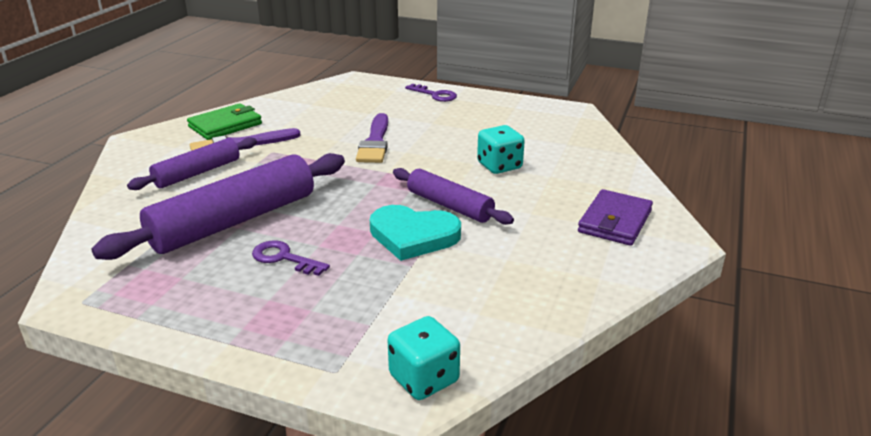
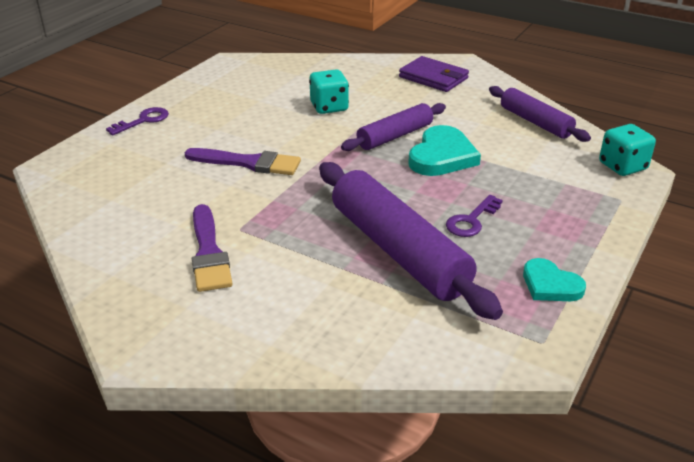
camera: 80 degrees left, 5 degrees up
purple rolling pin [127,137,257,190] -> purple rolling pin moved to [489,86,591,142]
green wallet [187,103,262,140] -> none
none -> turquoise heart [523,258,586,301]

